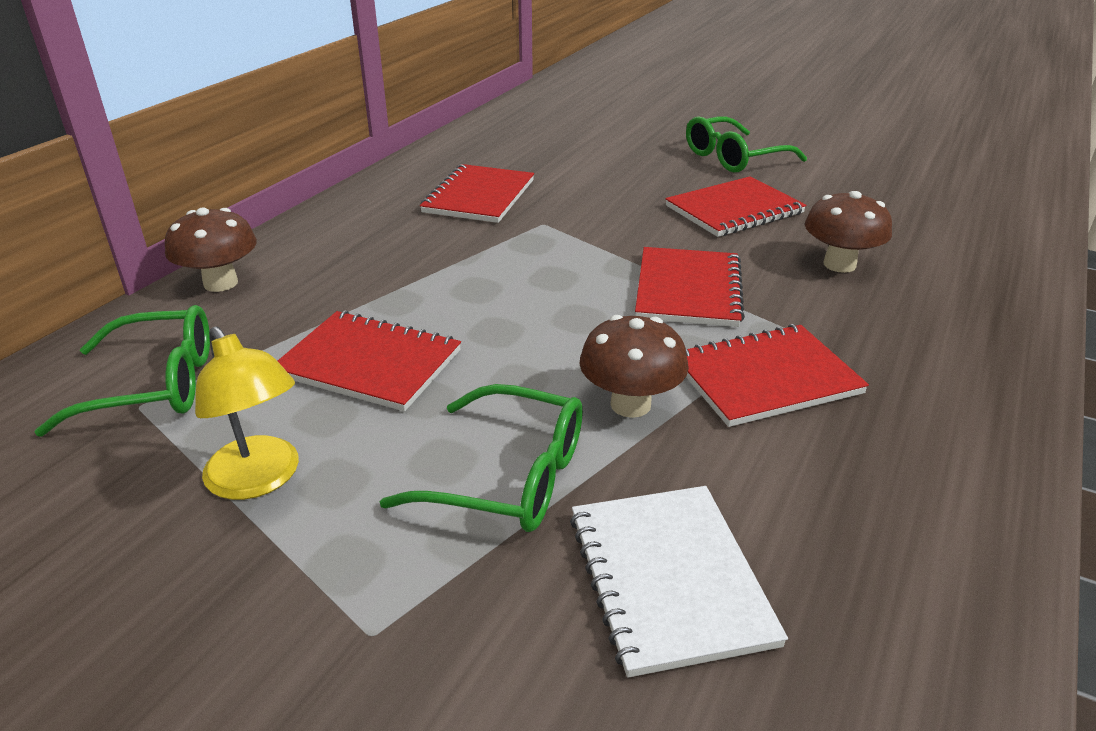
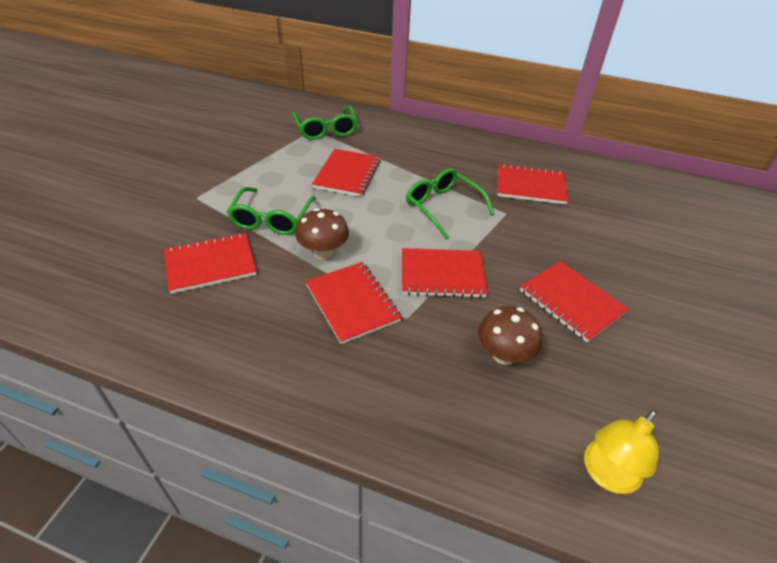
camera: 80 degrees right, 10 degrees up
brown mushroom [165,207,257,292] -> none
yellow lamp [195,326,299,500] -> yellow lamp moved to [584,410,659,494]
white notebook [570,486,788,678] -> red notebook [164,233,257,294]
green glasses [686,116,807,173] -> green glasses moved to [406,168,495,239]

